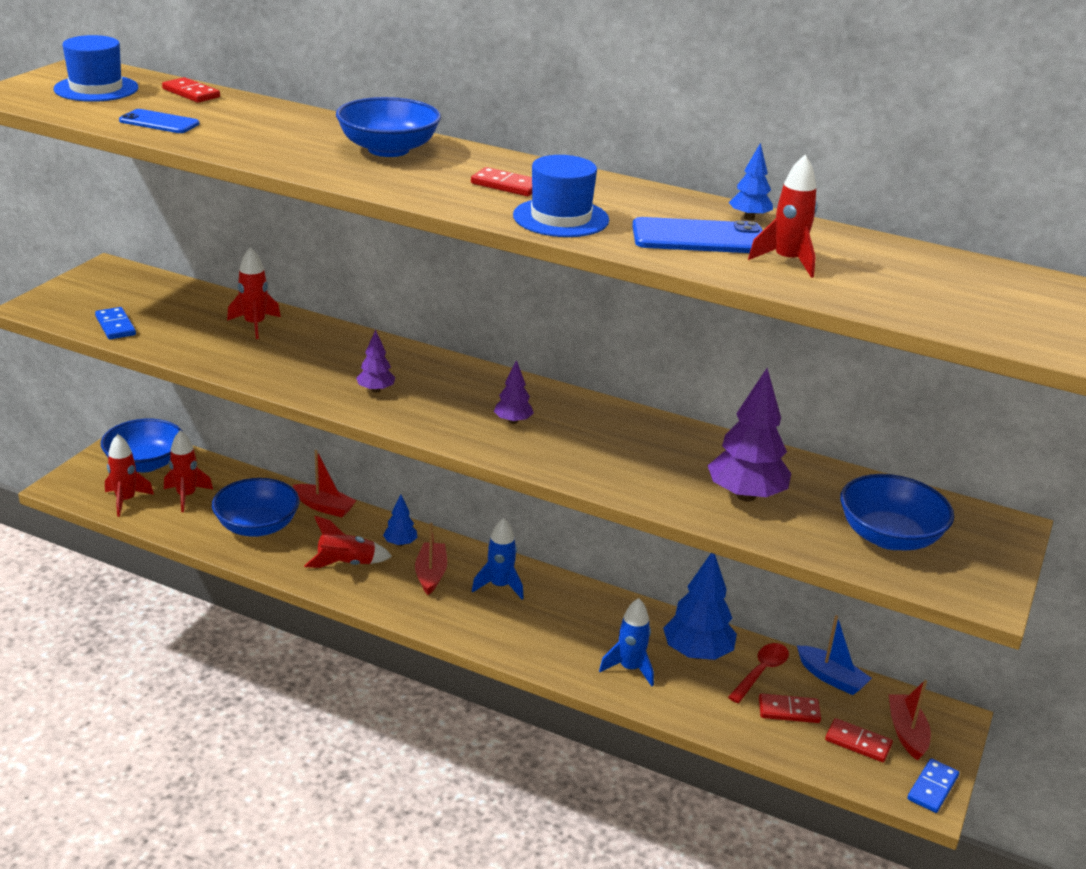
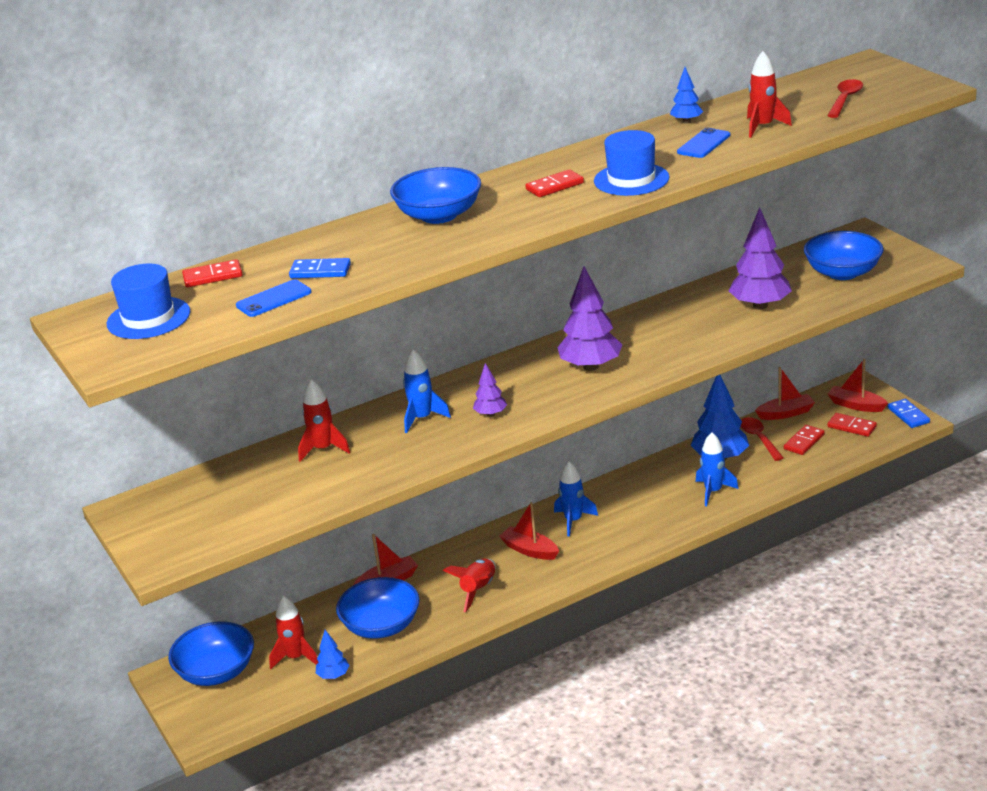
camera: 50 degrees left, 0 degrees up
blue domino [95,307,136,339] -> blue domino moved to [289,258,351,278]
red rocket [105,434,154,517] -> none
blue tree [383,494,418,546] -> blue tree moved to [316,630,350,679]
purple tree [494,360,534,424] -> purple tree [557,266,622,371], size x1.95
blue phone [632,217,763,253] -> blue phone [677,128,730,158], size x0.65
blue boat [797,615,872,695] -> red boat [755,367,815,420]
red domino [825,718,893,762] -> red domino turned 60 degrees clockwise [827,413,877,437]
none -> blue rocket [403,349,451,433]
none -> red spoon [827,79,863,118]

